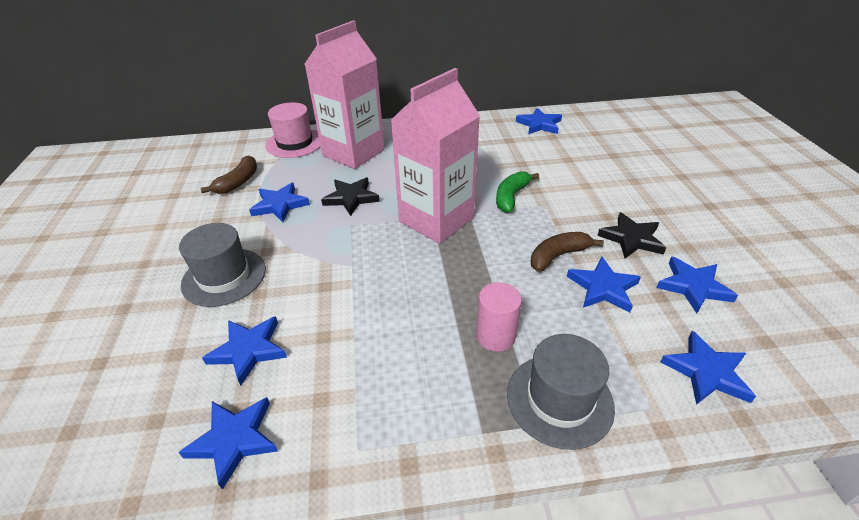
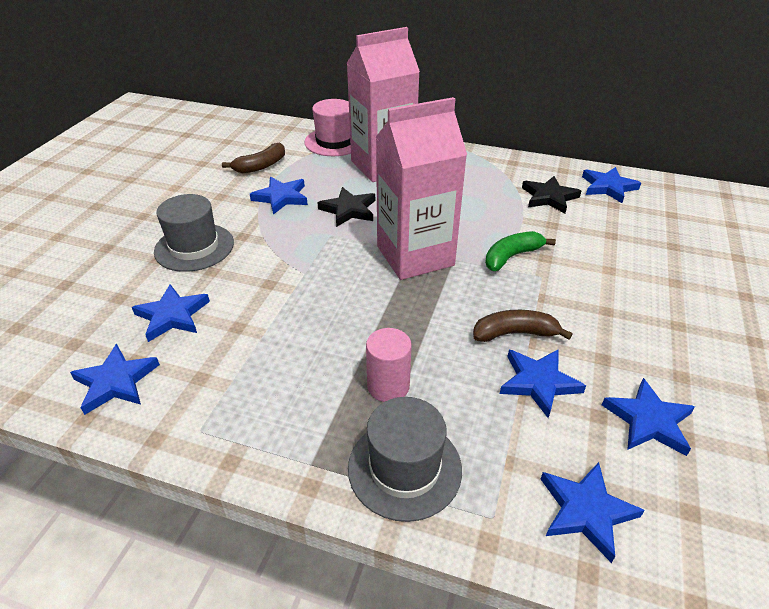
camera: 25 degrees right, 0 degrees up
black star [597,212,666,258] -> black star moved to [522,176,581,213]

